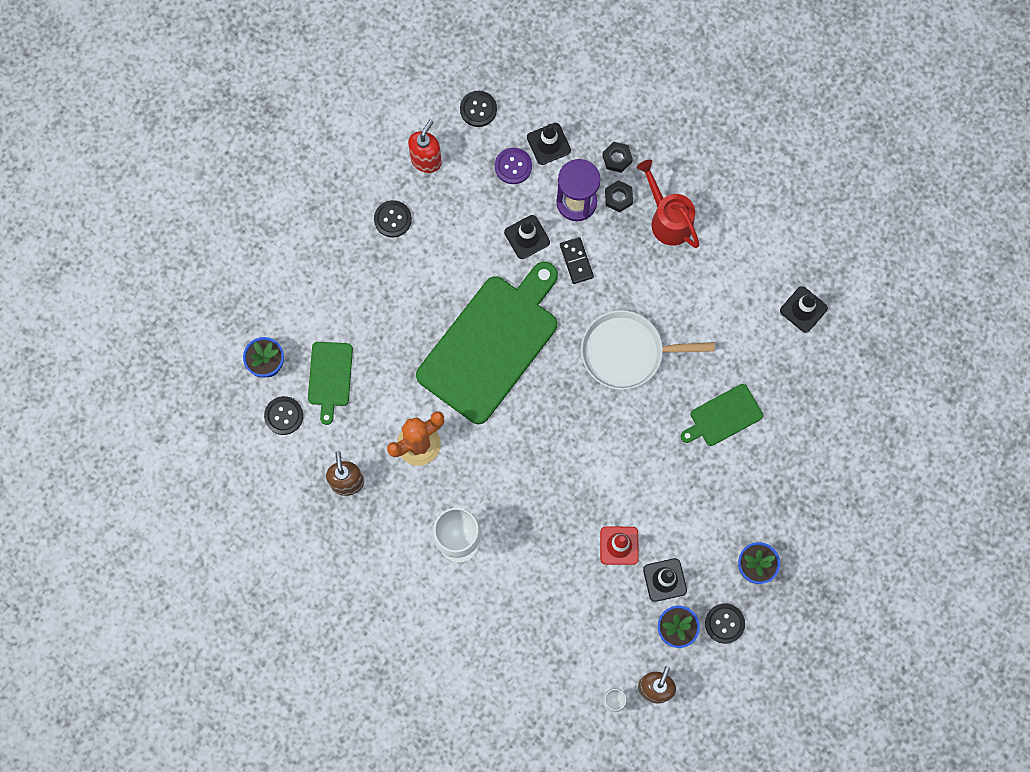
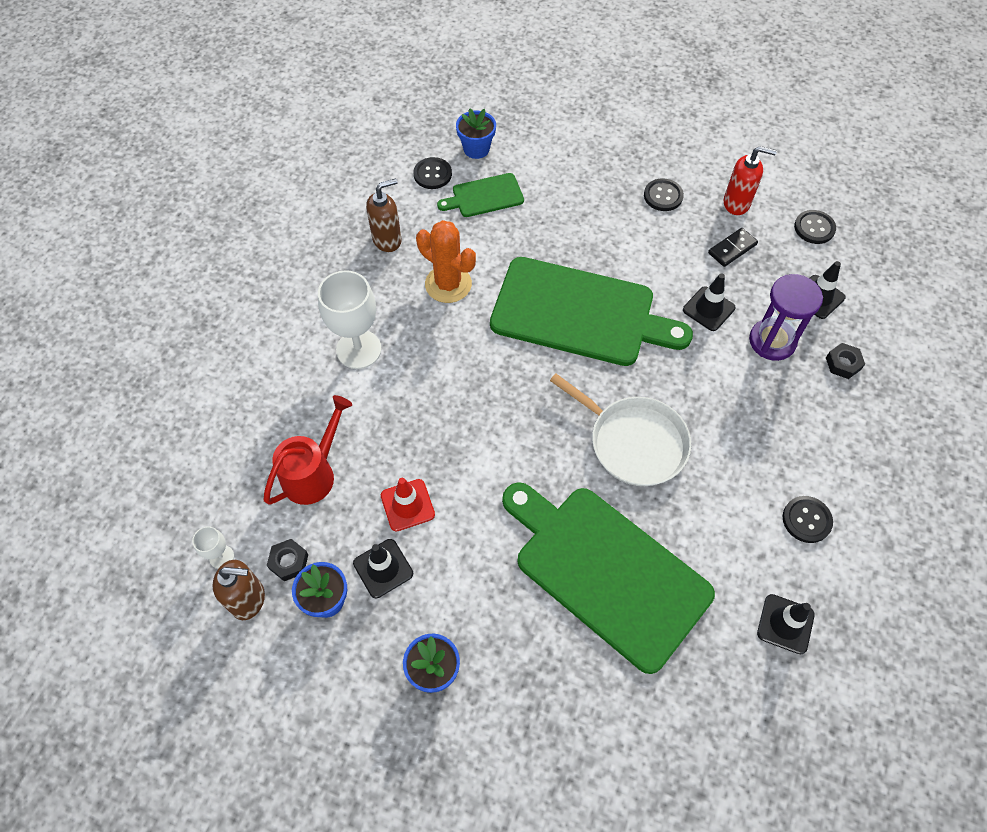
camera: 70 degrees right, 15 degrees down
purple button [495,148,532,184] -> none
black domino [560,237,594,284] -> black domino moved to [708,228,758,267]
white pan [581,310,715,390] -> white pan turned 150 degrees clockwise [550,374,691,486]
black nut [605,180,633,213] -> black nut moved to [267,539,308,581]
red watering can [637,160,700,248] -> red watering can moved to [264,395,352,505]
green cutting board [681,384,763,446] -> green cutting board [502,482,715,674], size x2.12
black button [705,603,745,644] -> black button moved to [783,496,833,543]

